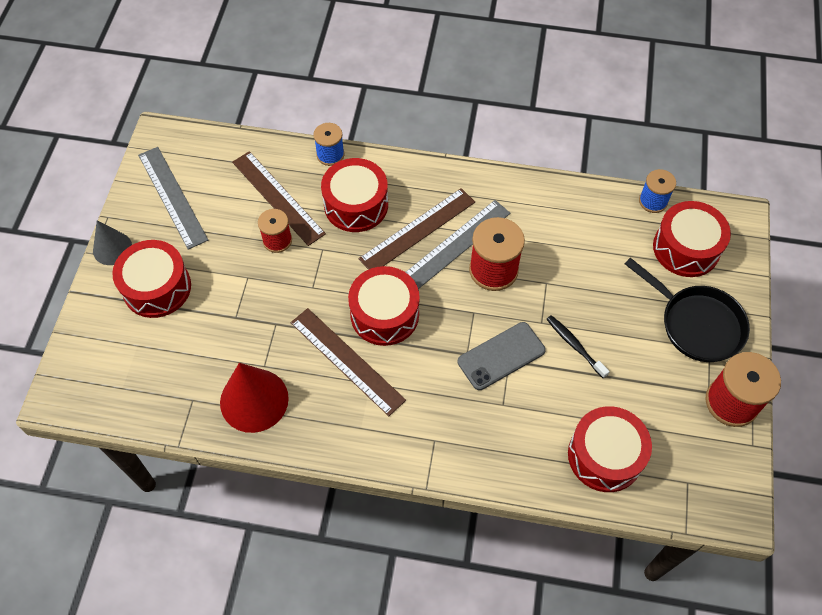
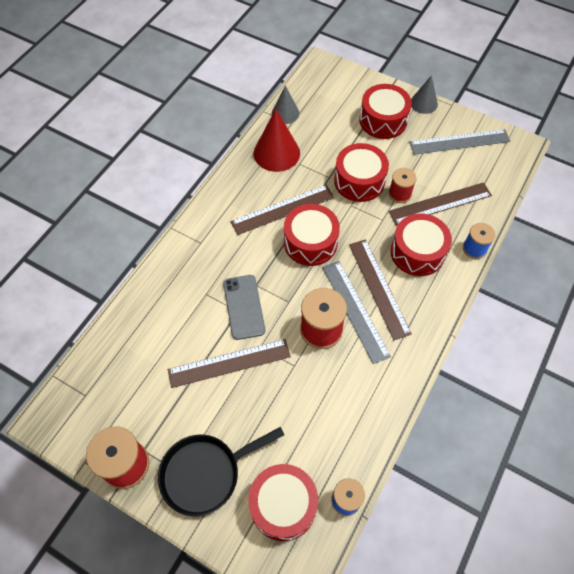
camera: 110 degrees right, 0 degrees up
black toothbrush [547,315,610,379] -> brown ruler [168,339,291,388]
red drum [568,406,652,492] -> red drum moved to [334,143,389,202]
none -> grey cone [272,85,299,124]

